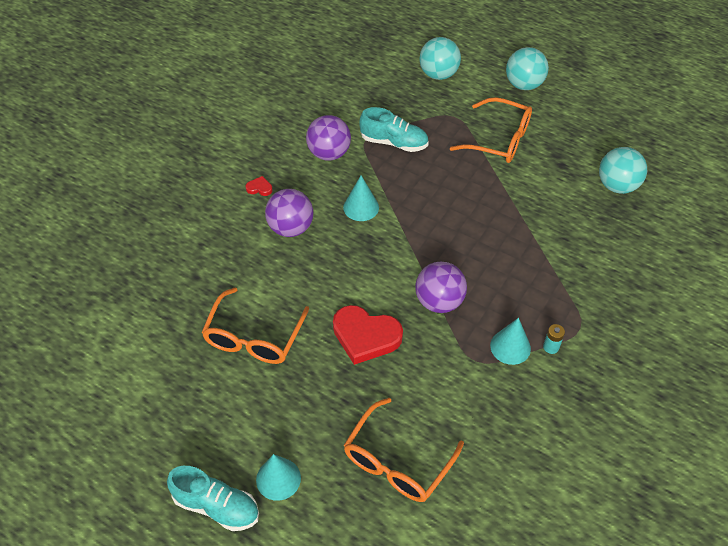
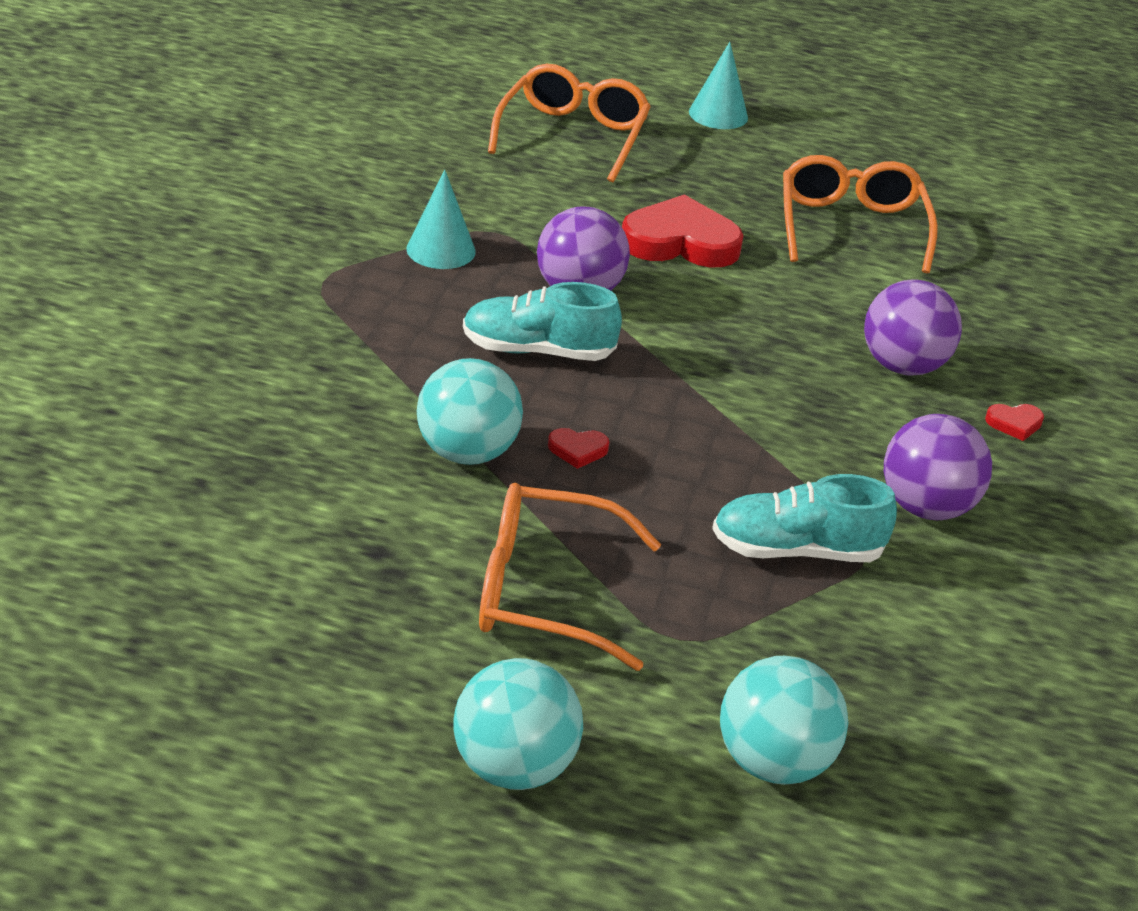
camera: 160 degrees right, 15 degrees down
turquoise shoe [167,466,259,531] -> turquoise shoe moved to [463,282,622,361]
turquoise cone [343,175,379,221] -> none
turquoise battery [543,324,565,354] -> none
turquoise ball [599,147,647,194] -> turquoise ball moved to [417,358,523,465]
none -> red heart [548,428,609,469]

